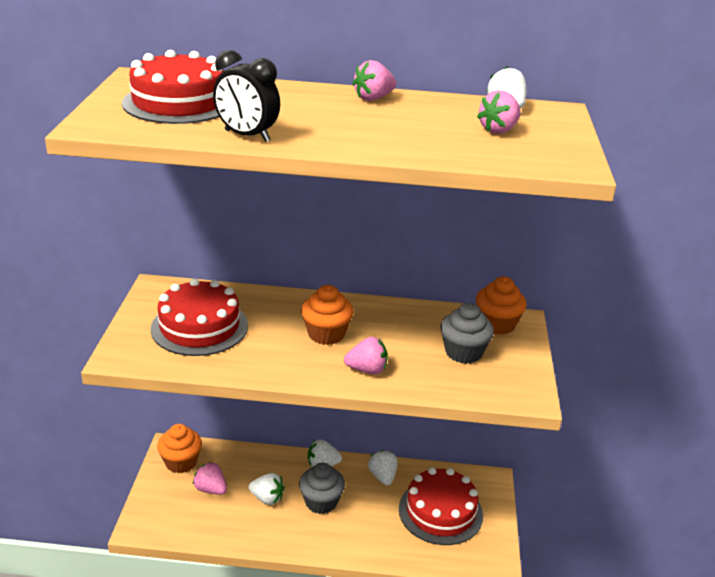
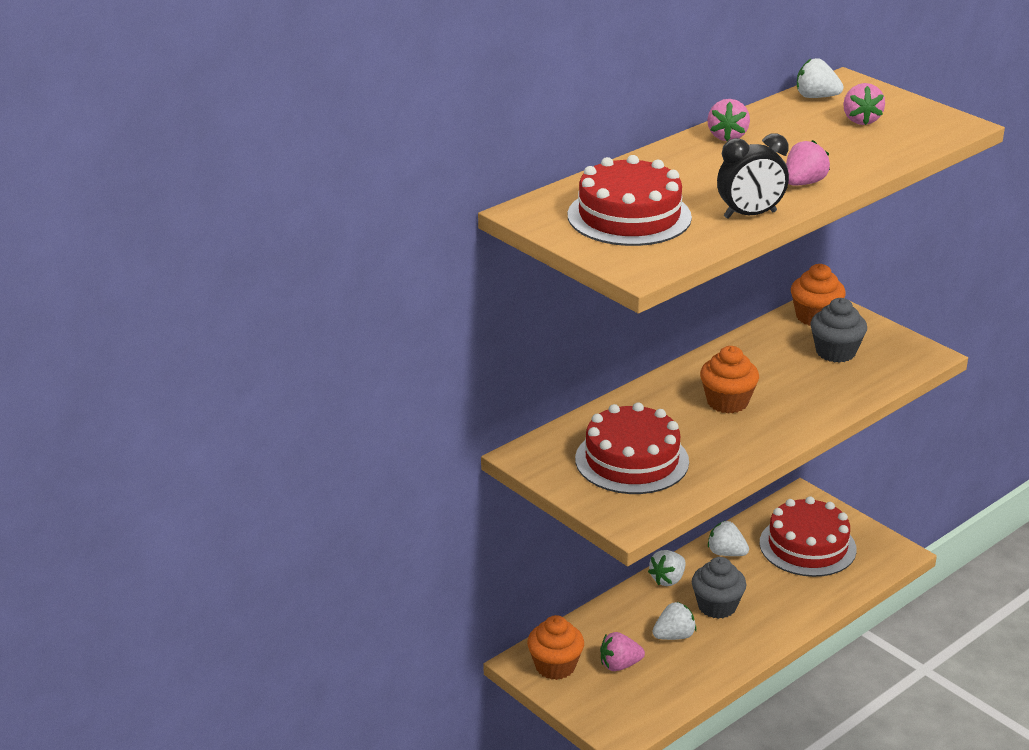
camera: 45 degrees left, 0 degrees up
pink strawberry [344,337,388,374] -> pink strawberry moved to [786,140,830,186]

